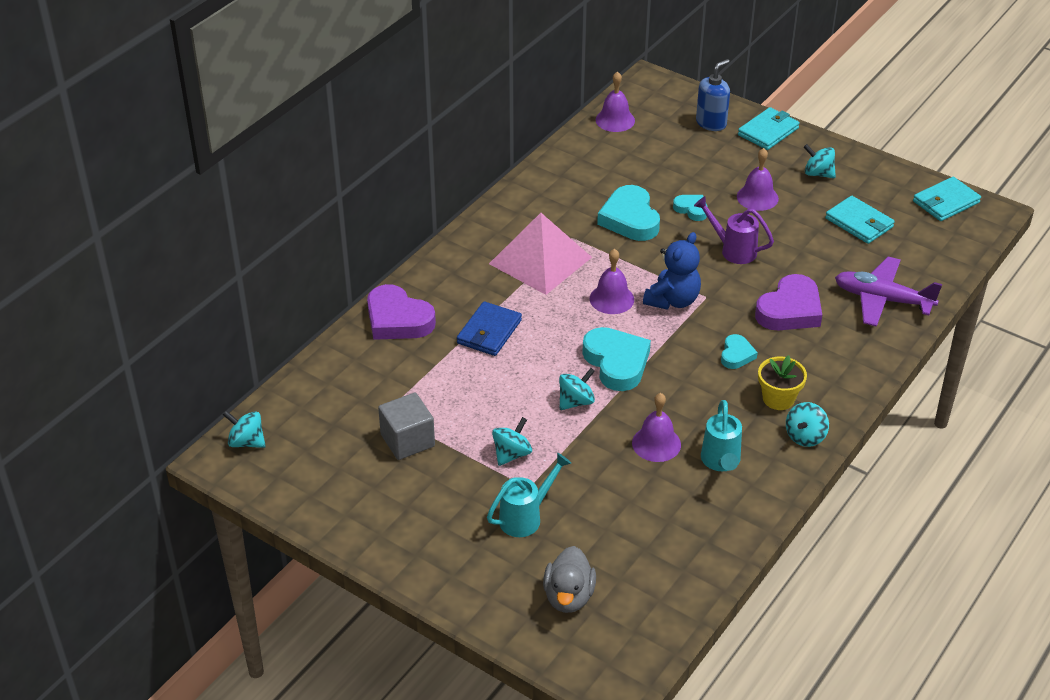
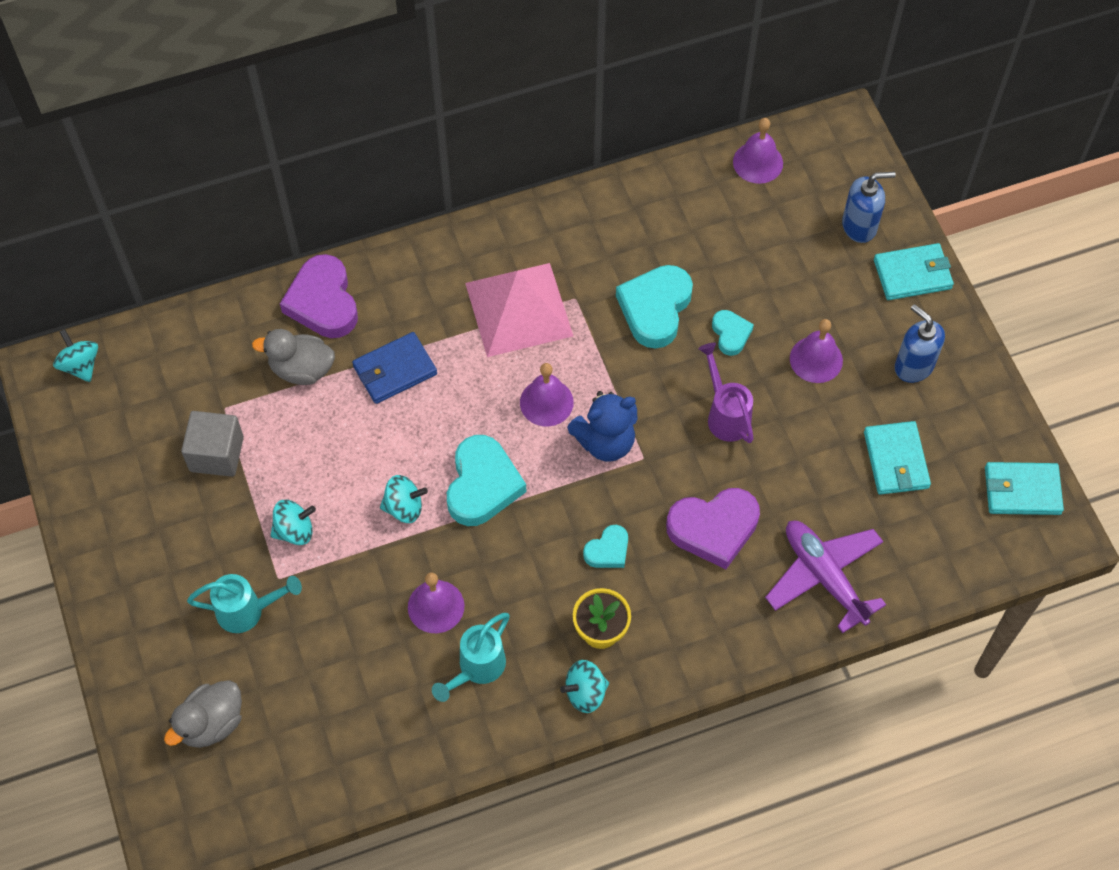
camera: 35 degrees right, 20 degrees up
turquoise spinning top [804,144,836,178] -> blue soap dispenser [895,304,945,383]
none -> grey duck [252,329,335,385]

